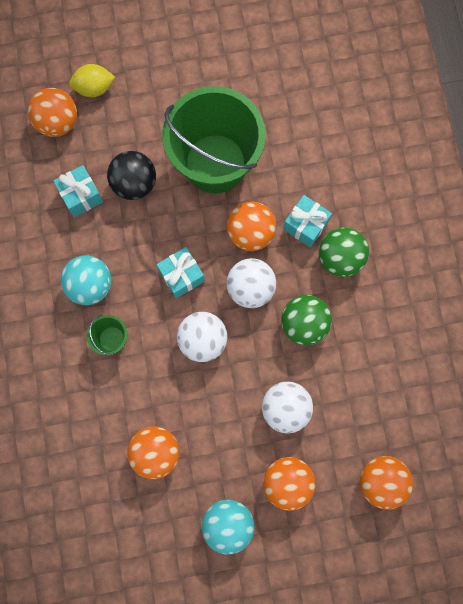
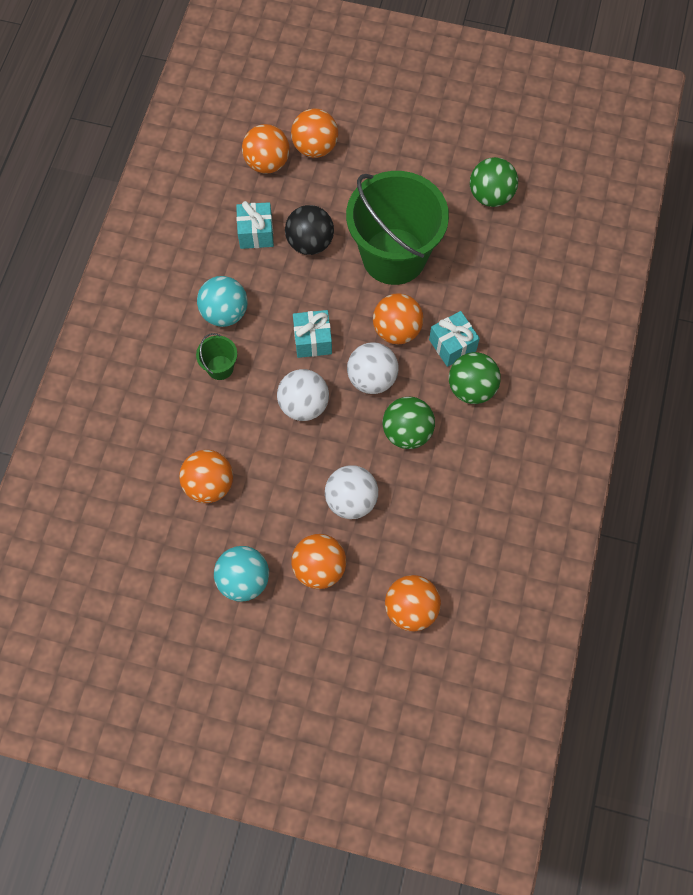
camera: 25 degrees right, 10 degrees down
yellow lemon [69,64,115,97] -> orange ball [291,108,338,158]
none -> green ball [470,157,518,207]

